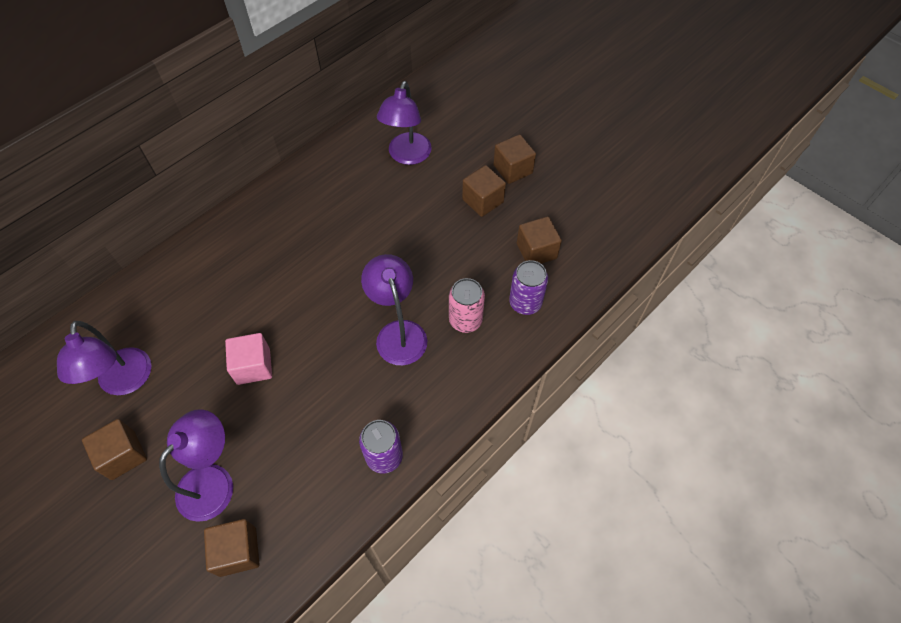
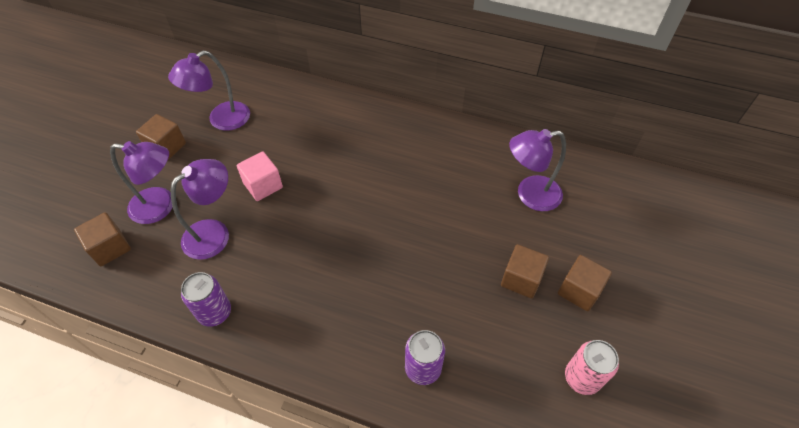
camera: 65 degrees right, 5 degrees down
purple lamp [361,254,427,365] -> purple lamp moved to [171,159,229,260]
pink can [449,278,485,333] -> pink can moved to [565,340,619,395]
brown cube [517,216,562,264] -> none

